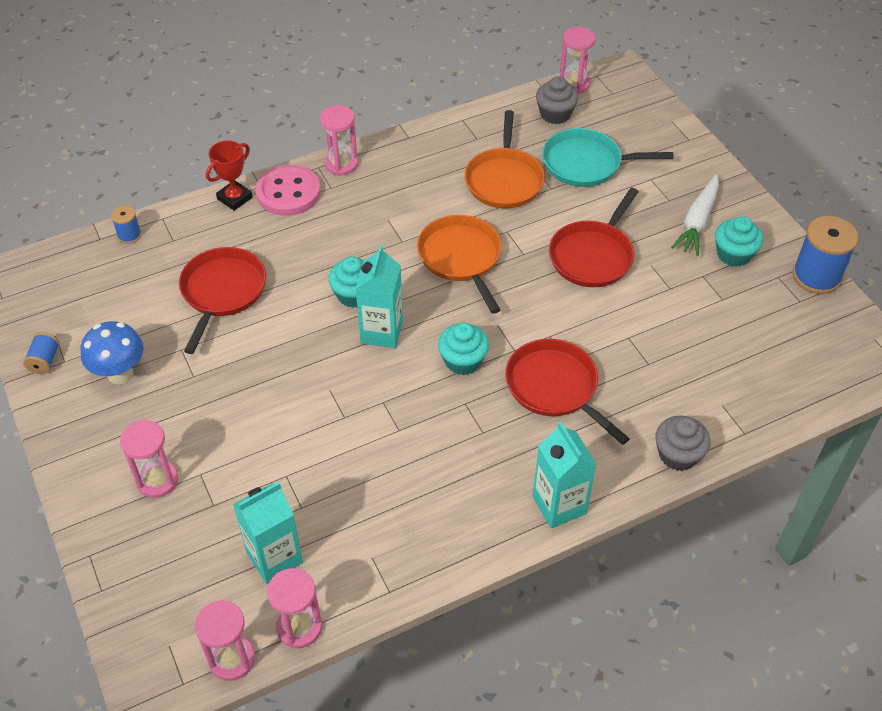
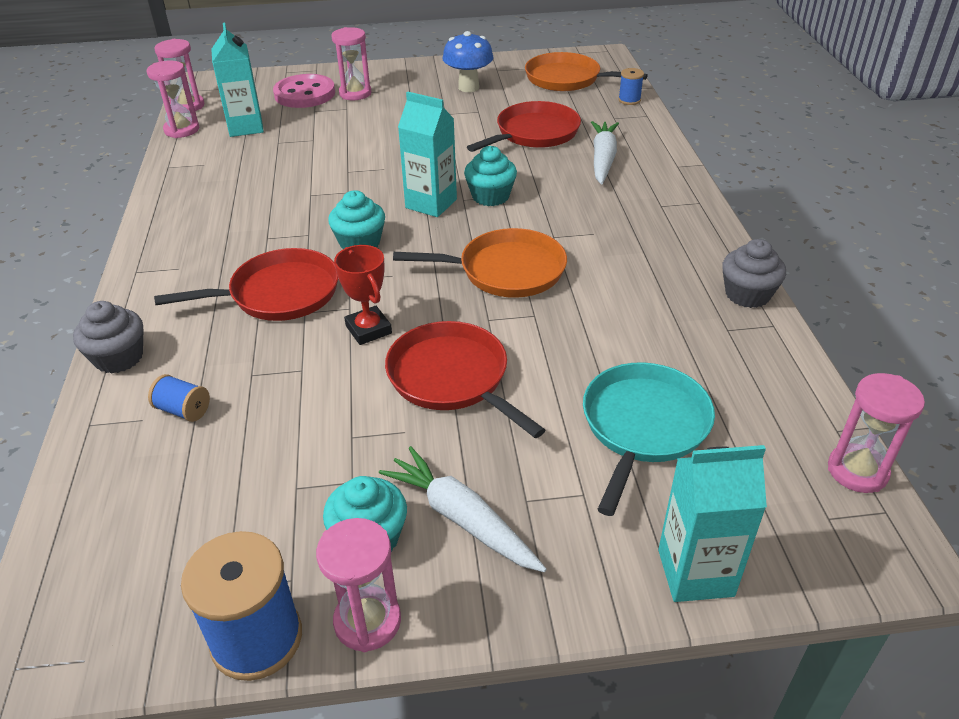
camera: 110 degrees right, 10 degrees down
blue spool [23,332,60,374] -> blue spool moved to [148,374,210,422]
red pan [179,247,266,354] -> red pan turned 75 degrees counterclockwise [467,101,581,152]
red trophy [206,140,252,211] -> red trophy moved to [334,245,392,345]
pink button [256,165,321,216] -> pink button moved to [273,74,335,108]
pink hourglass [320,105,358,176] -> pink hourglass moved to [316,518,401,652]
orange pan [464,110,545,208] -> orange pan moved to [525,52,648,91]
turquoise carton [533,421,596,528] -> turquoise carton moved to [658,445,767,602]
grey cupcake [536,76,579,124] -> grey cupcake moved to [722,239,786,308]
none -> white carrot [591,121,619,184]

